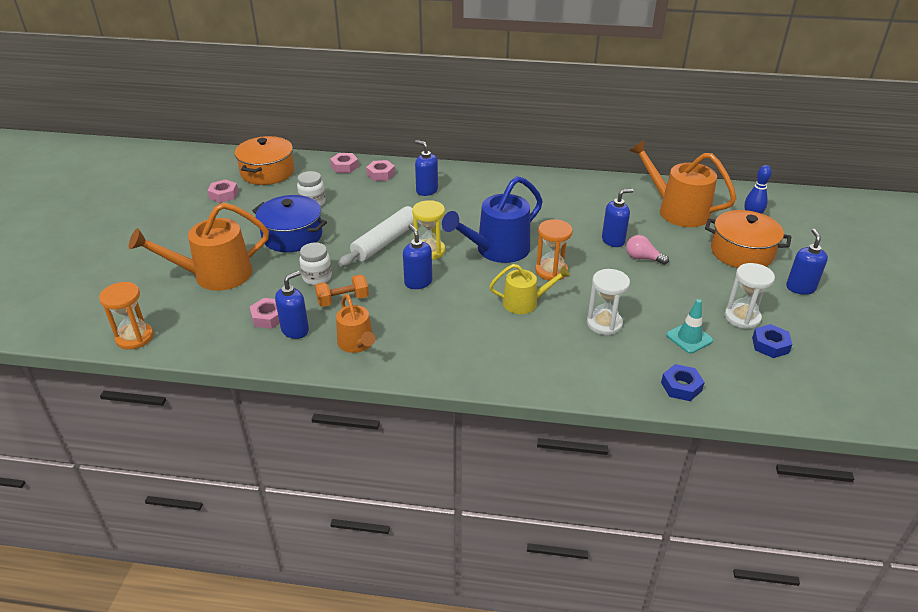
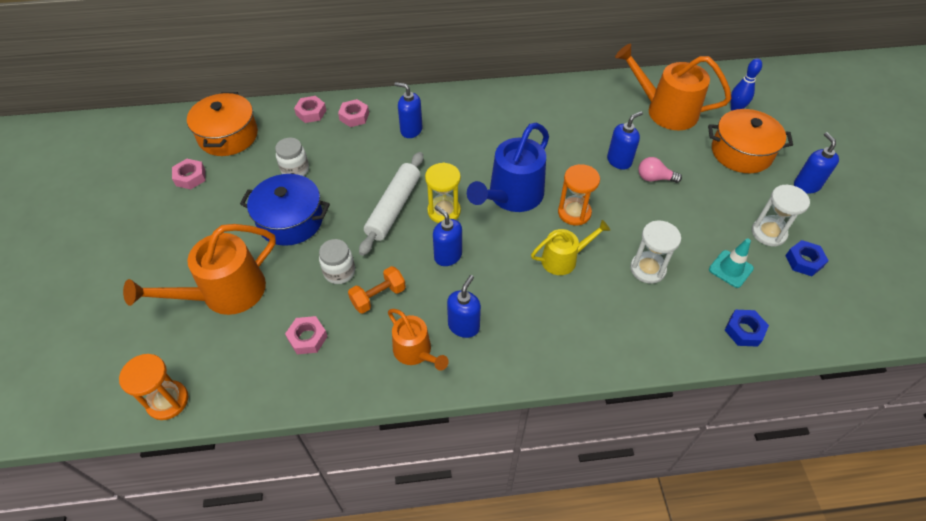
camera: 15 degrees left, 15 degrees up
blue soap dispenser [275,271,309,339] -> blue soap dispenser moved to [447,275,481,338]

